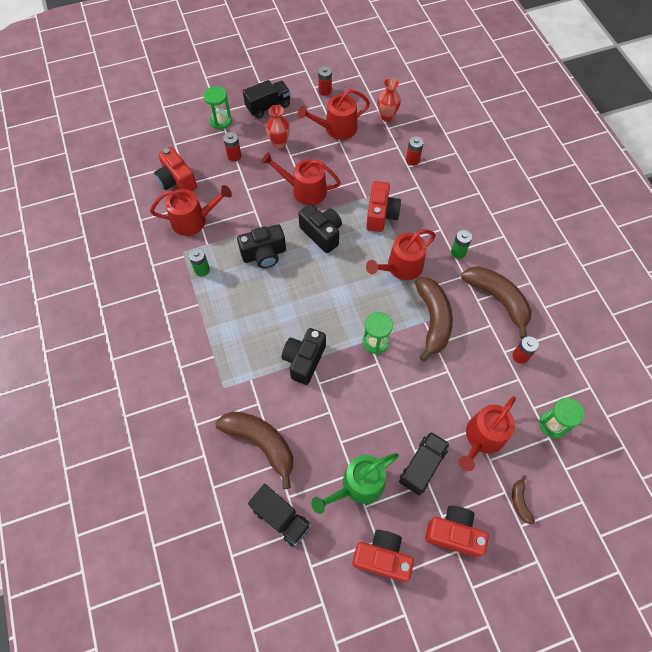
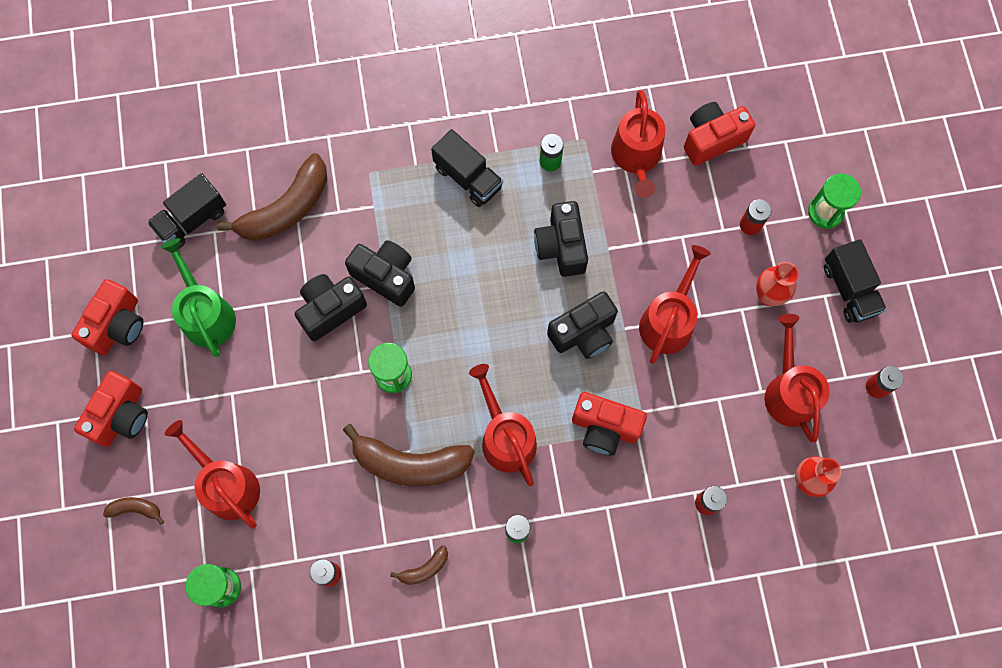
camera: 100 degrees right, 10 degrees up
black truck [399,431,450,496] -> black truck moved to [431,129,503,207]
brown banana [461,266,532,338] -> brown banana [390,545,448,585], size x0.46
none -> black camera [295,274,367,341]

